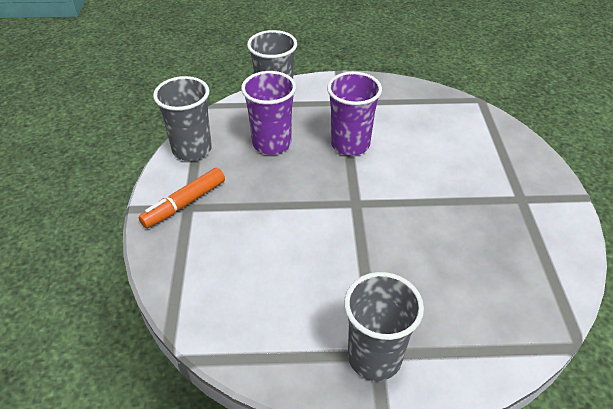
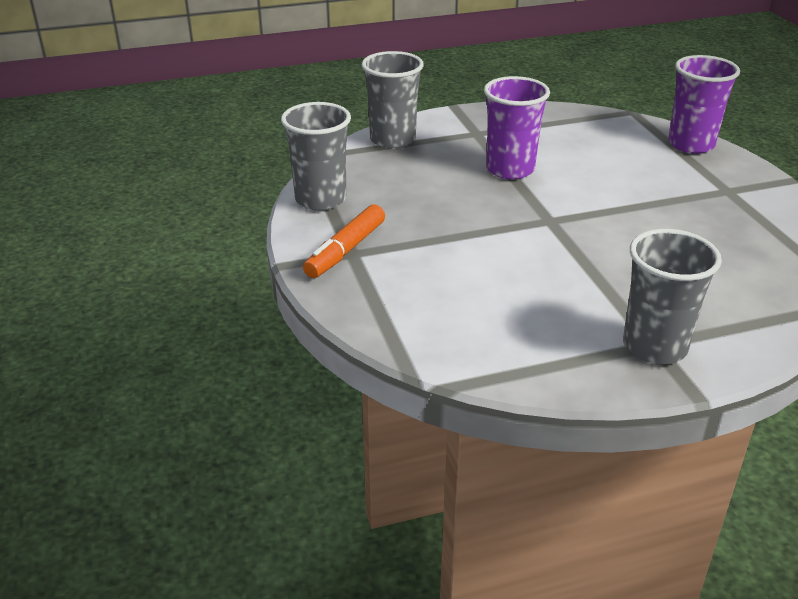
camera: 15 degrees left, 10 degrees down
purple cup [241,71,296,155] -> purple cup moved to [668,55,740,154]

